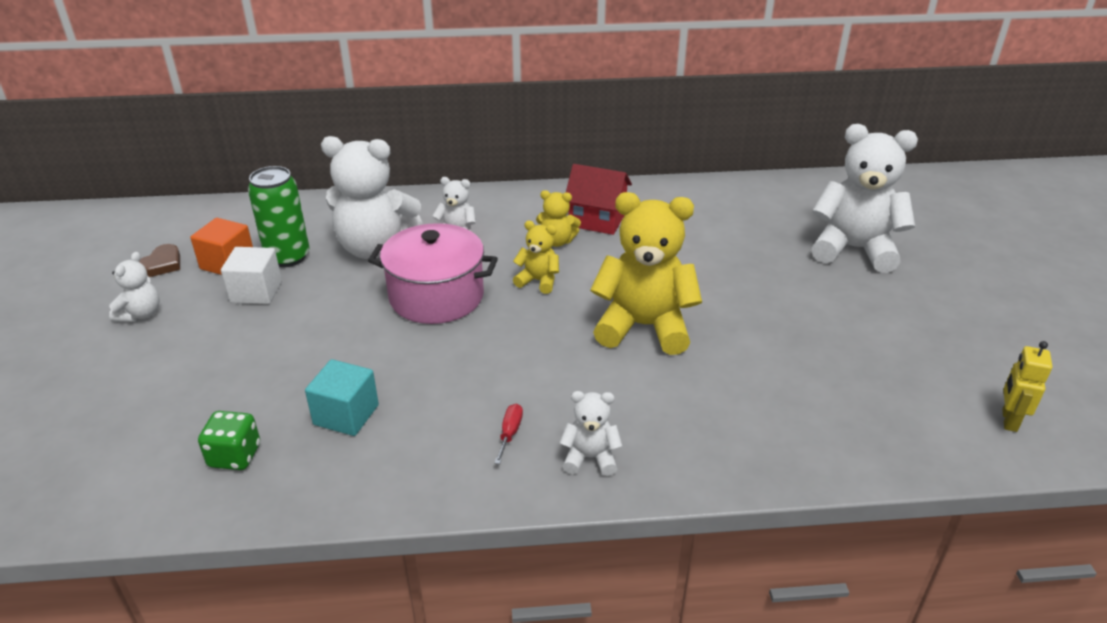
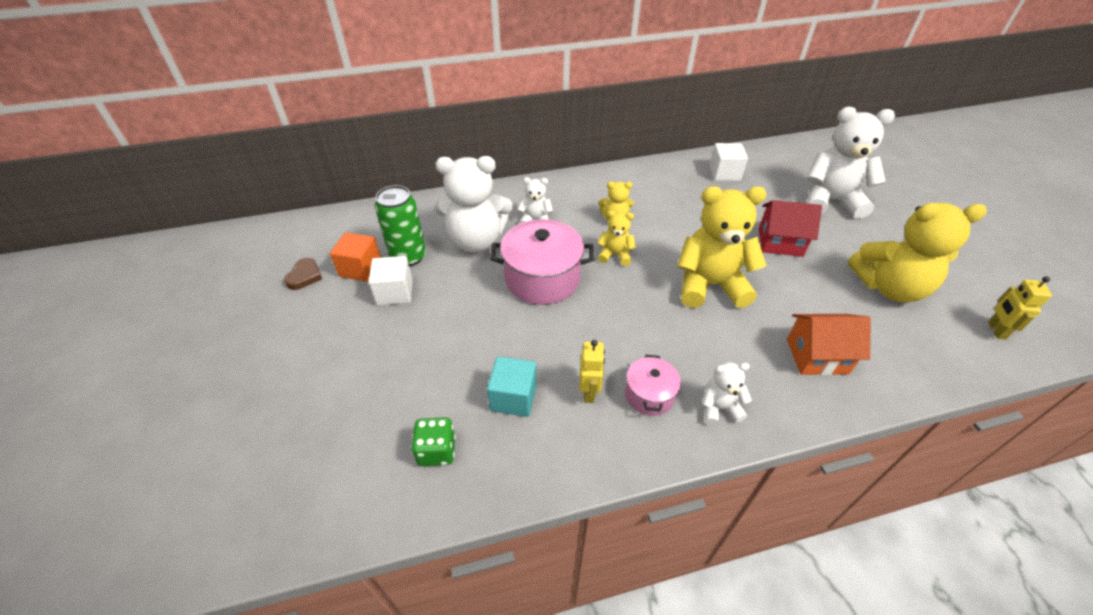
camera: 10 degrees left, 10 degrees up
white teddy bear [109,252,160,322] -> none
red screwdriver [495,404,523,464] -> pink pot [625,355,681,416]
red house [566,164,632,235] -> red house moved to [758,200,822,257]
none -> yellow robot [579,340,605,403]
none -> white cube [709,143,748,181]
none -> orange house [787,314,871,376]
none -> yellow teddy bear [848,203,987,303]

